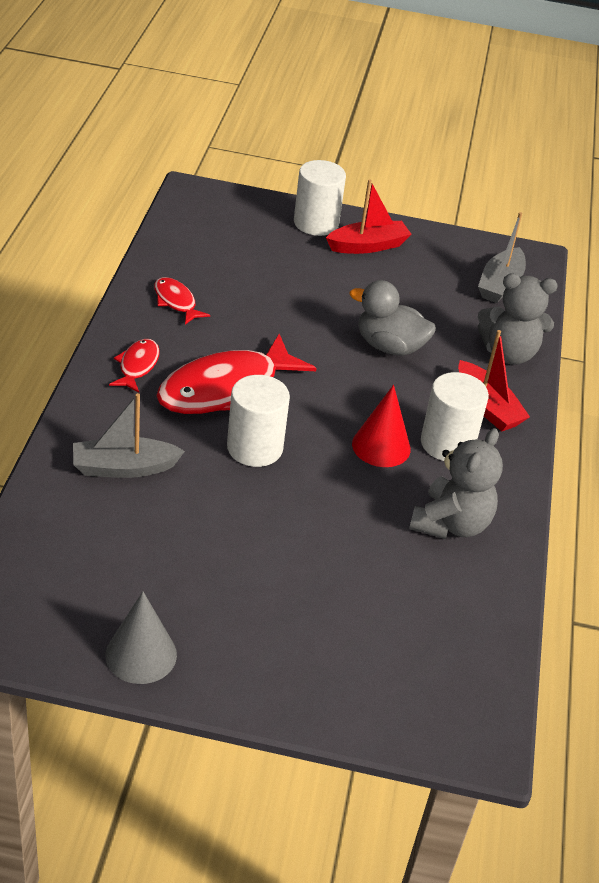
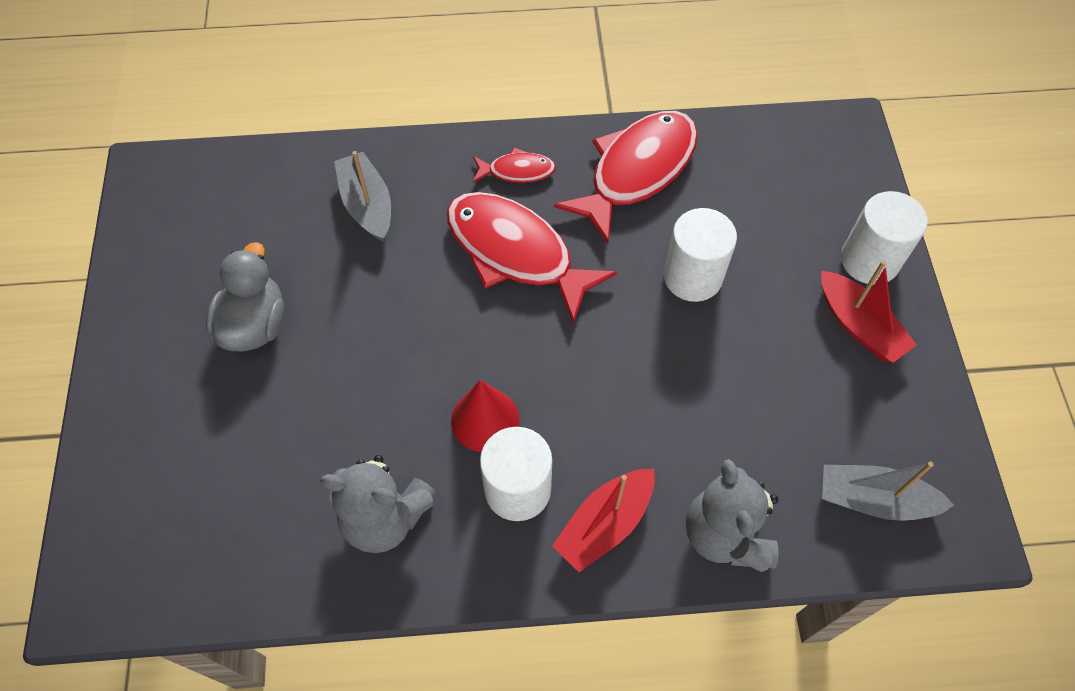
camera: 80 degrees right, 20 degrees up
grey cone [105,591,177,684] -> none
red fish [154,277,210,324] -> red fish [554,111,698,244], size x2.08
white cylinder [227,375,290,467] -> white cylinder moved to [664,208,737,302]
grey duck [350,280,436,356] -> grey duck moved to [206,242,284,351]

